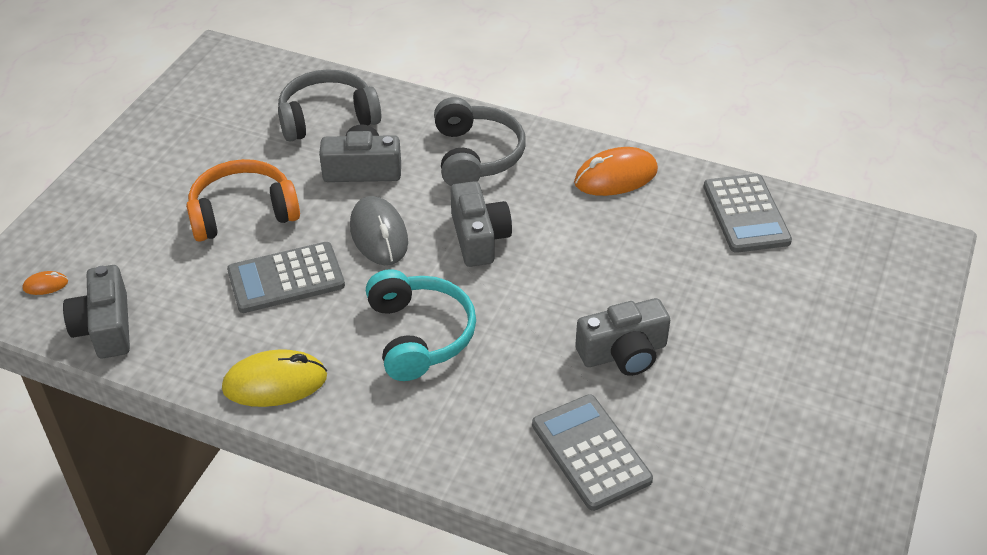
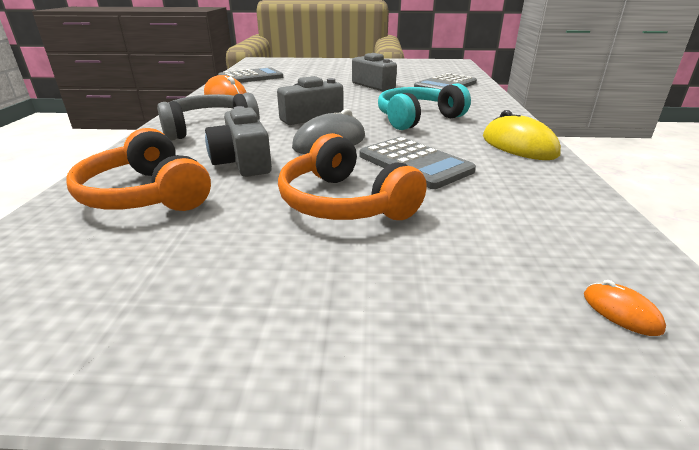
camera: 110 degrees left, 15 degrees down
grey camera [63,265,130,358] -> none
grey headphones [278,69,381,142] -> orange headphones [66,128,211,211]

